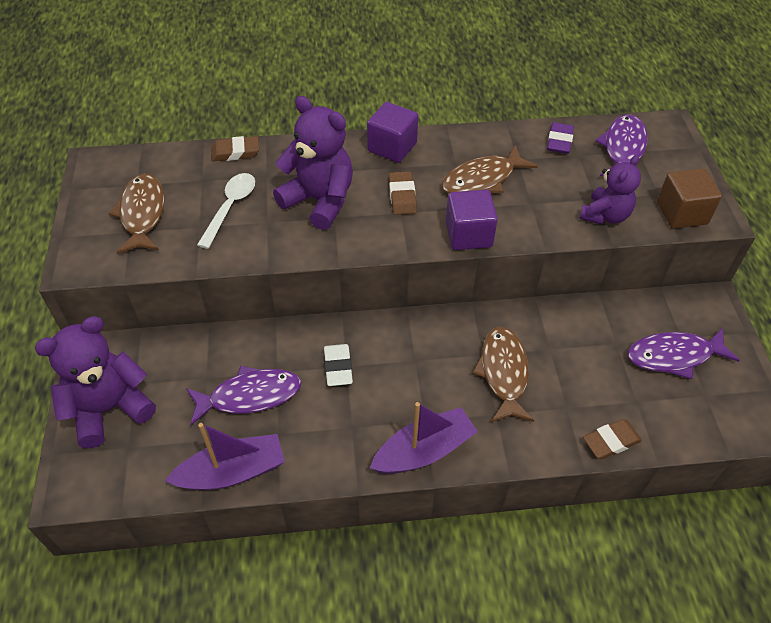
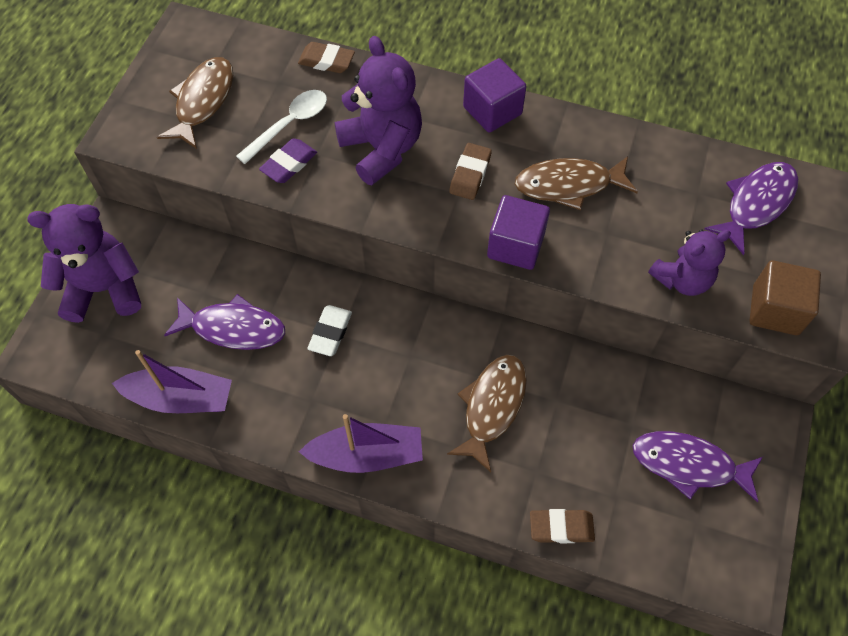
camera: 25 degrees right, 10 degrees up
purple eraser [547,122,574,154] -> purple eraser moved to [259,138,317,183]

